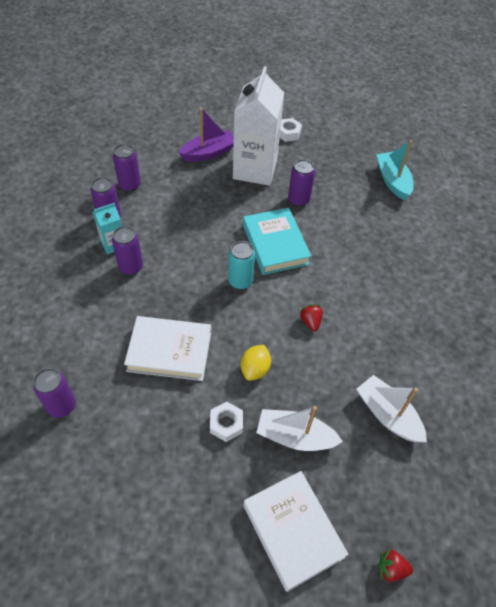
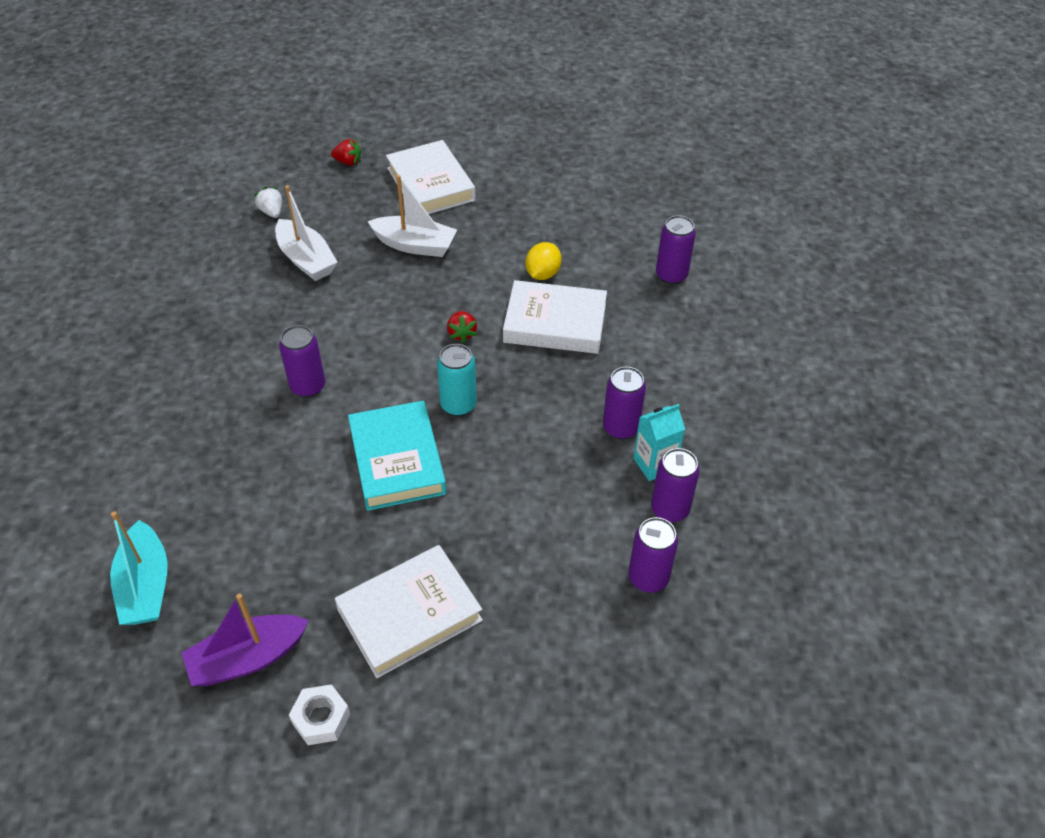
camera: 175 degrees left, 5 degrees down
purple boat [179,108,234,162] -> purple boat moved to [182,594,309,686]
white nut [210,402,243,442] -> none
white carton [233,66,284,186] -> white book [335,545,483,678]
yellow lemon [241,345,271,381] -> yellow lemon moved to [526,242,562,280]
purple can [288,159,315,207] -> purple can moved to [279,325,325,397]
red strawberry [300,305,323,331] -> red strawberry moved to [447,311,477,343]
none -> white strawberry [254,187,282,218]

